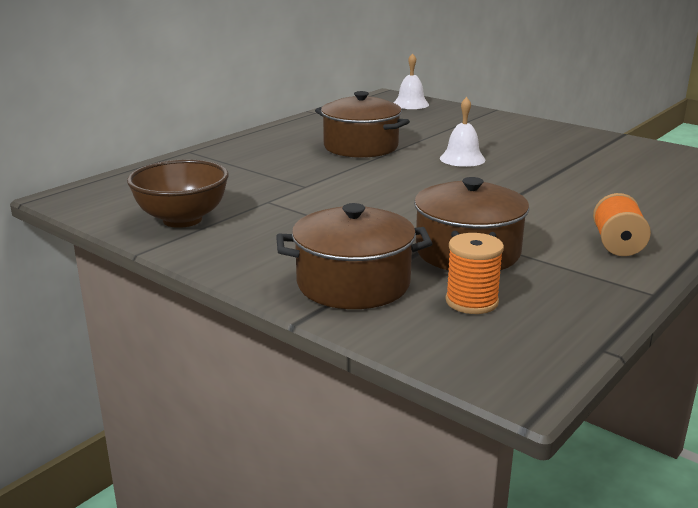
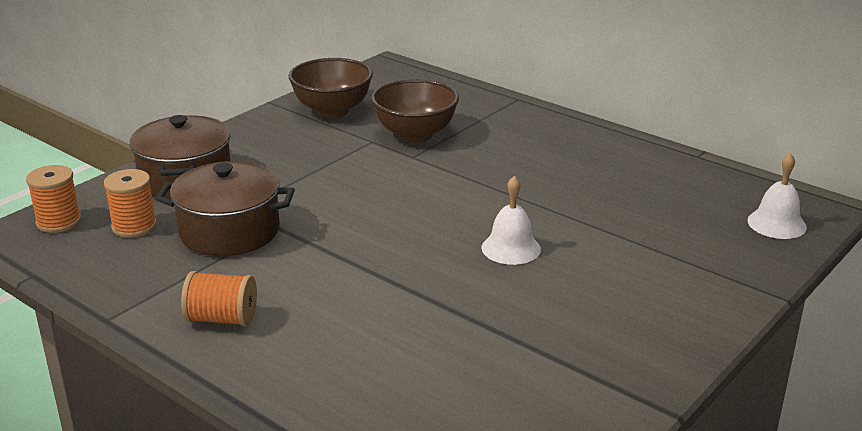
camera: 90 degrees right, 5 degrees up
brown pot [315,91,410,158] -> none
none -> orange spool [26,165,81,233]
none -> brown bowl [371,79,459,142]

